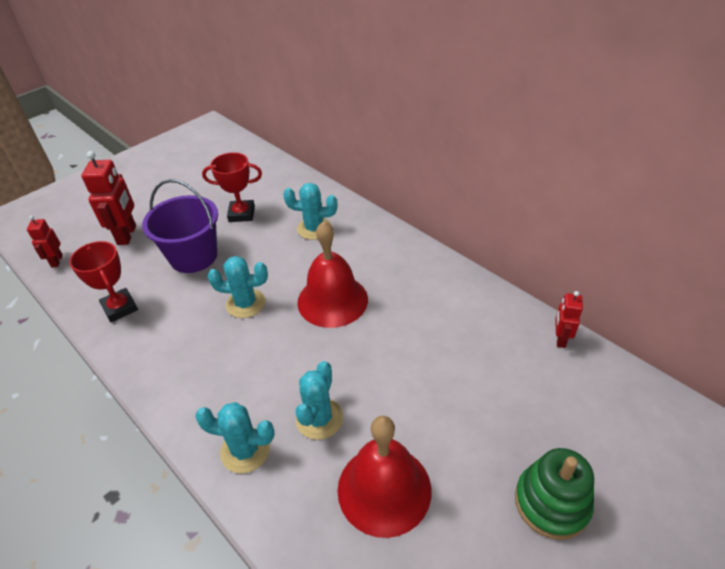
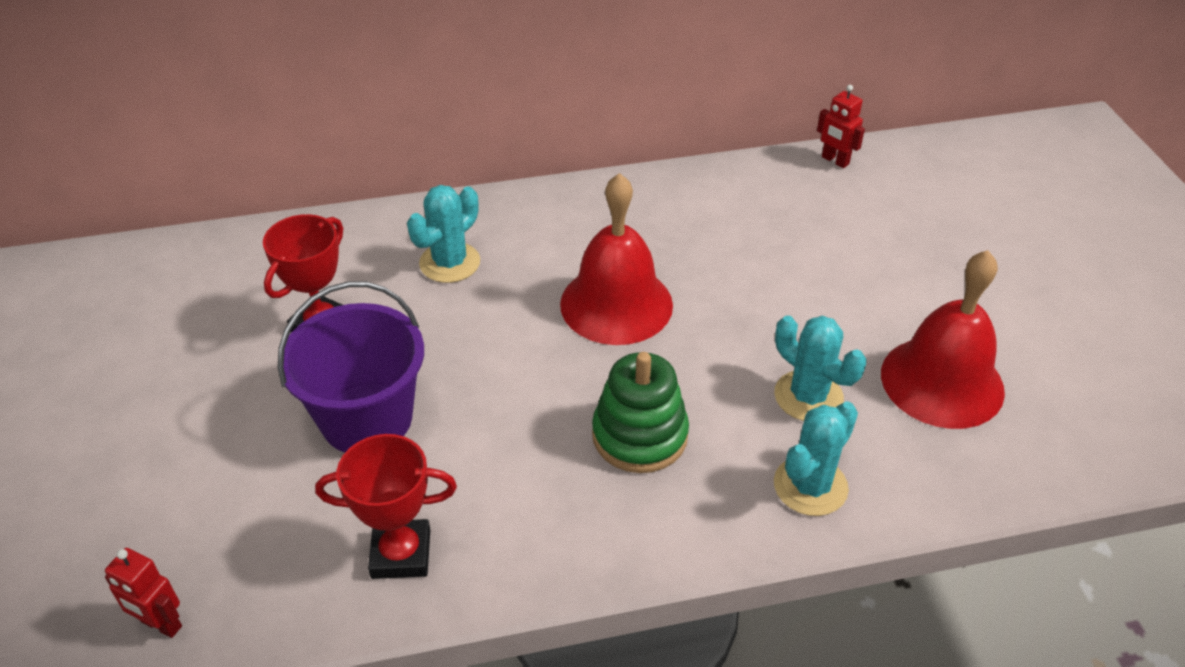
camera: 60 degrees left, 0 degrees up
red robot [81,151,136,245] -> none
turquoise cactus [207,256,268,318] -> none
green stacking toy [515,448,594,540] -> green stacking toy moved to [592,352,689,473]

